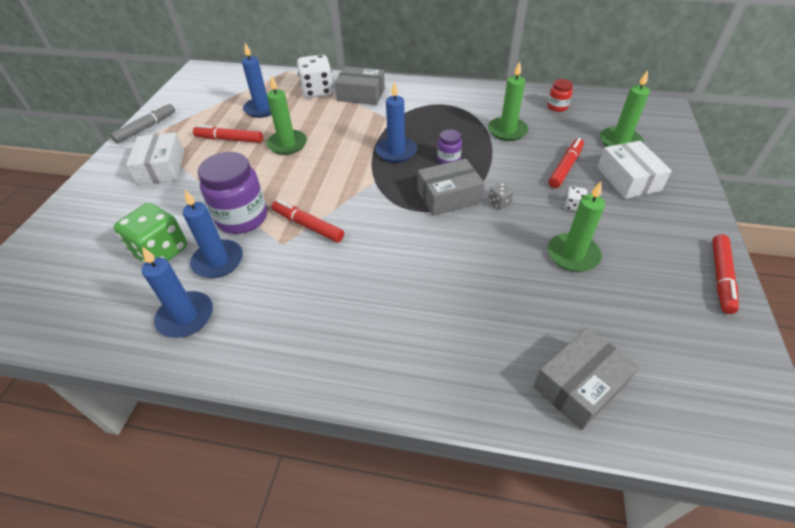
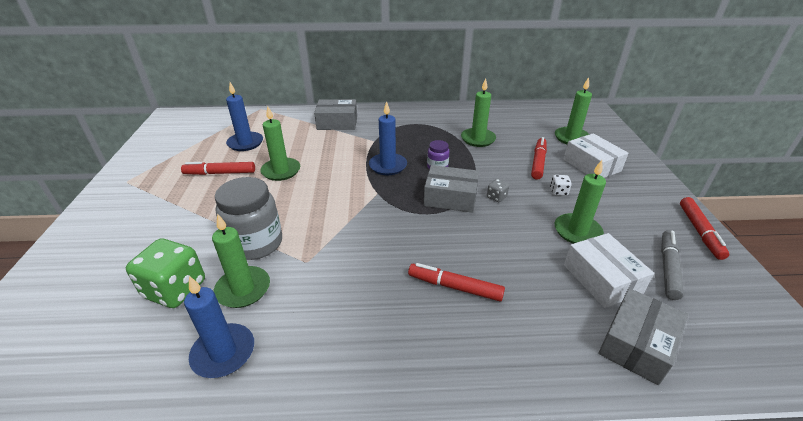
camera: 15 degrees left, 10 degrees down
grey marker [110,103,175,143] -> grey marker moved to [661,230,684,300]
white box [126,132,184,185] -> white box moved to [564,233,654,308]
blue candle [183,190,243,278] -> green candle [212,213,270,308]
purple jar [198,152,267,234] -> grey jar [215,177,282,260]
red marker [271,200,344,243] -> red marker moved to [408,263,505,301]
white dice [297,55,334,98] -> none
grey box [417,159,485,216] -> grey box turned 45 degrees clockwise [424,165,479,213]
red jar [547,79,573,112] -> none

